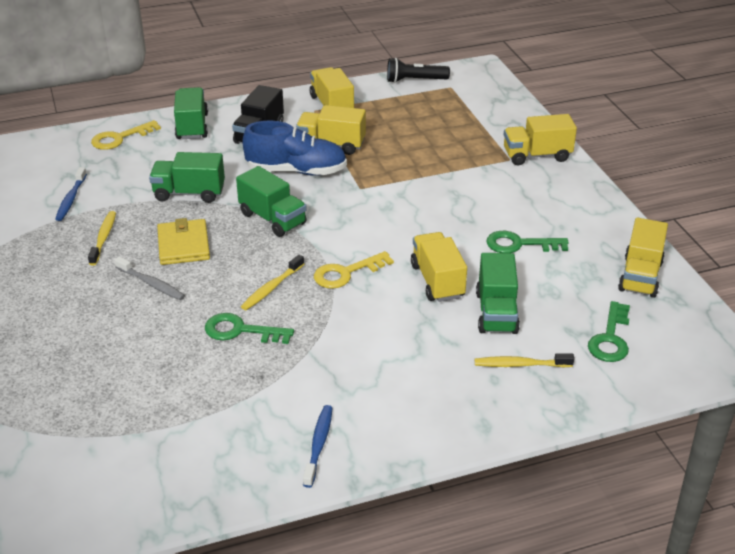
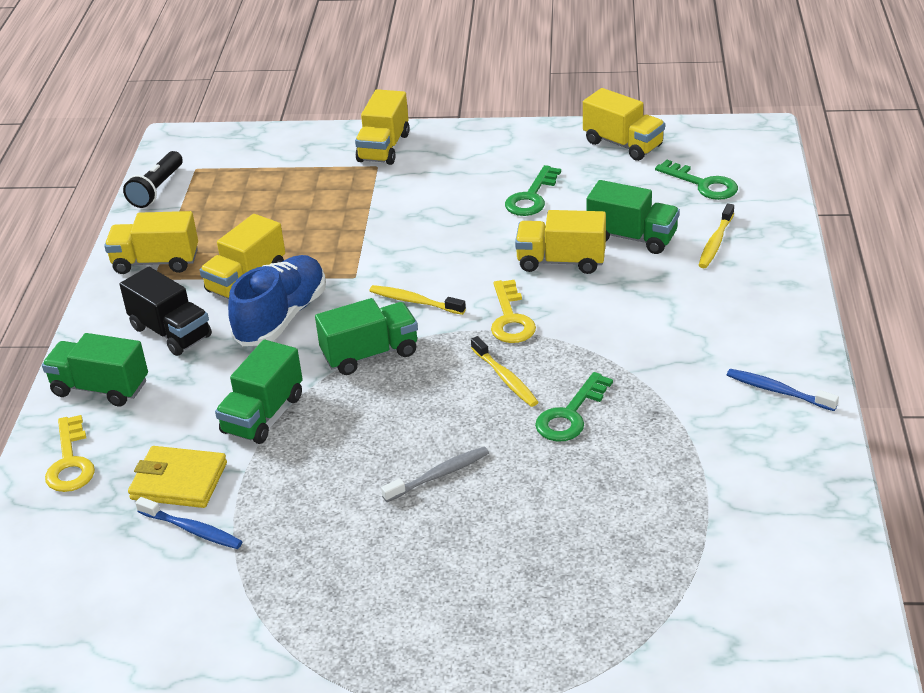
camera: 65 degrees left, 0 degrees up
yellow toothbrush [88,211,116,266] -> yellow toothbrush moved to [370,285,466,315]
yellow wallet [157,218,210,265] -> yellow wallet moved to [128,446,227,508]

